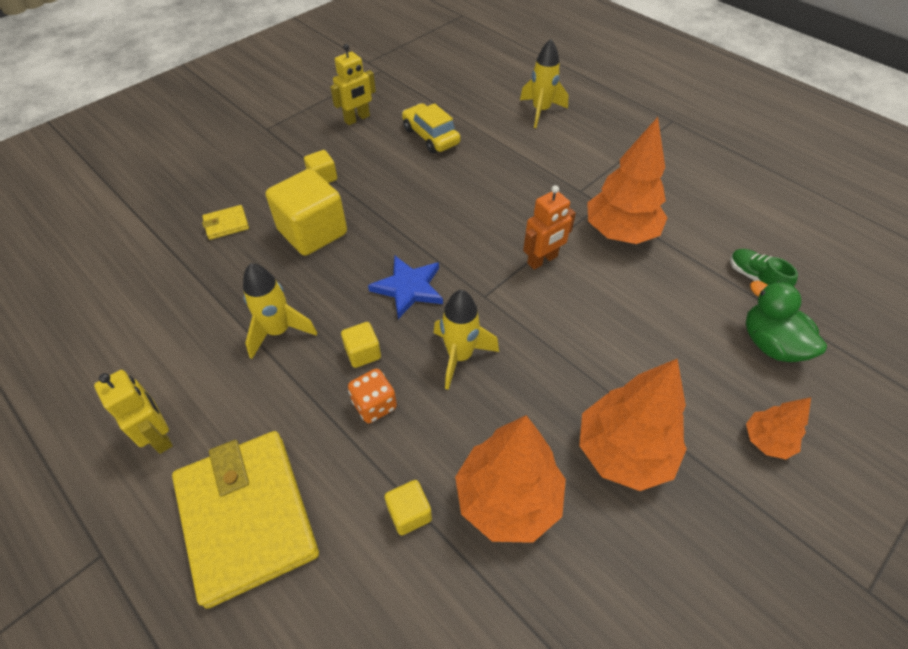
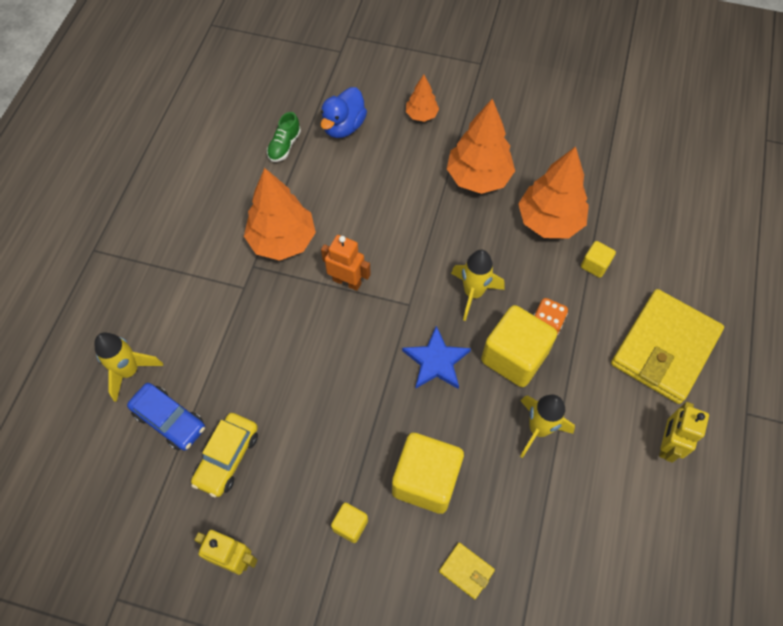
camera: 120 degrees left, 10 degrees up
yellow cube [341,322,381,368] -> yellow cube [481,305,557,387], size x2.09
green duck [746,281,827,362] -> blue duck [320,87,367,138]
none -> blue car [127,383,205,451]

